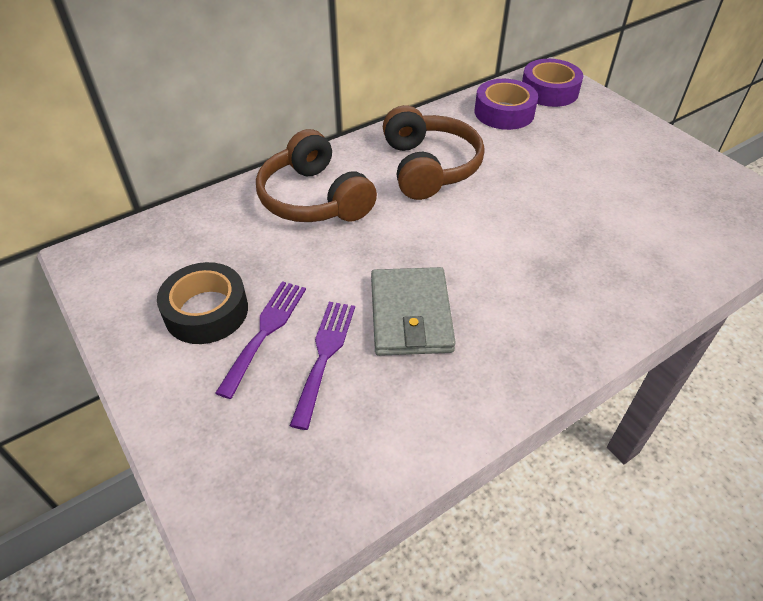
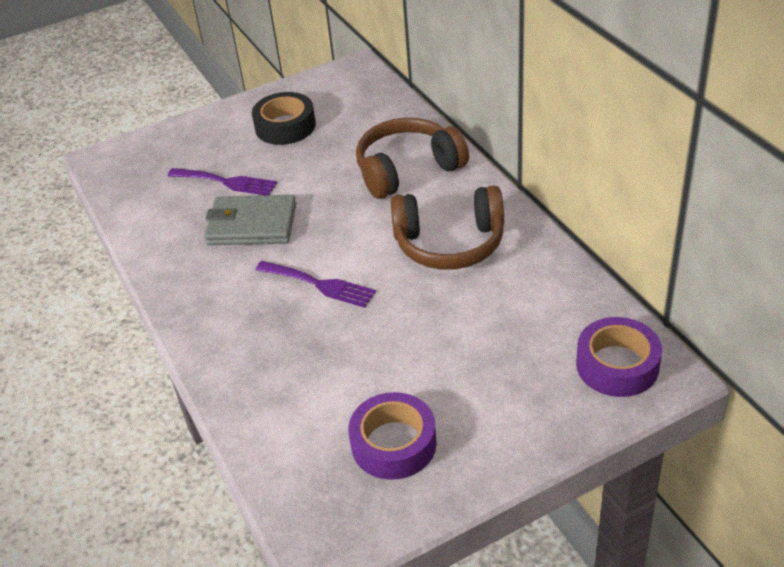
camera: 100 degrees right, 5 degrees down
purple fork [215,281,306,399] -> purple fork moved to [256,261,376,308]
purple tape [474,79,538,130] -> purple tape moved to [348,392,437,480]

